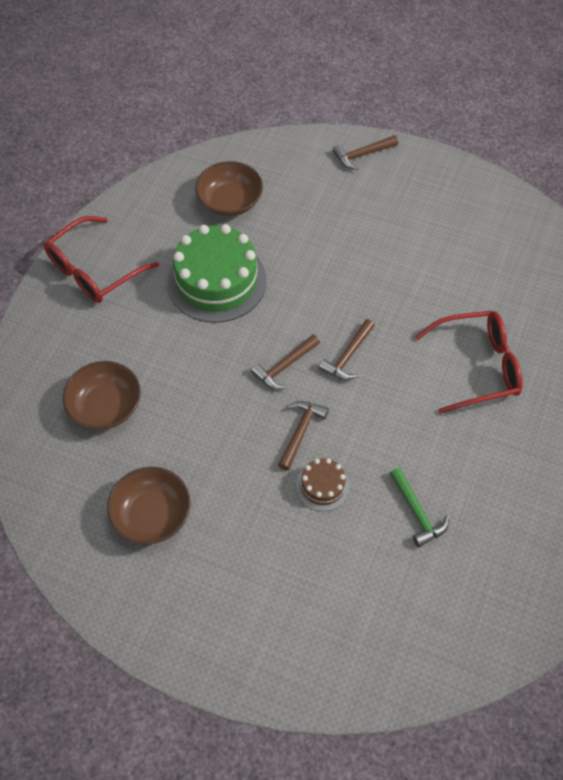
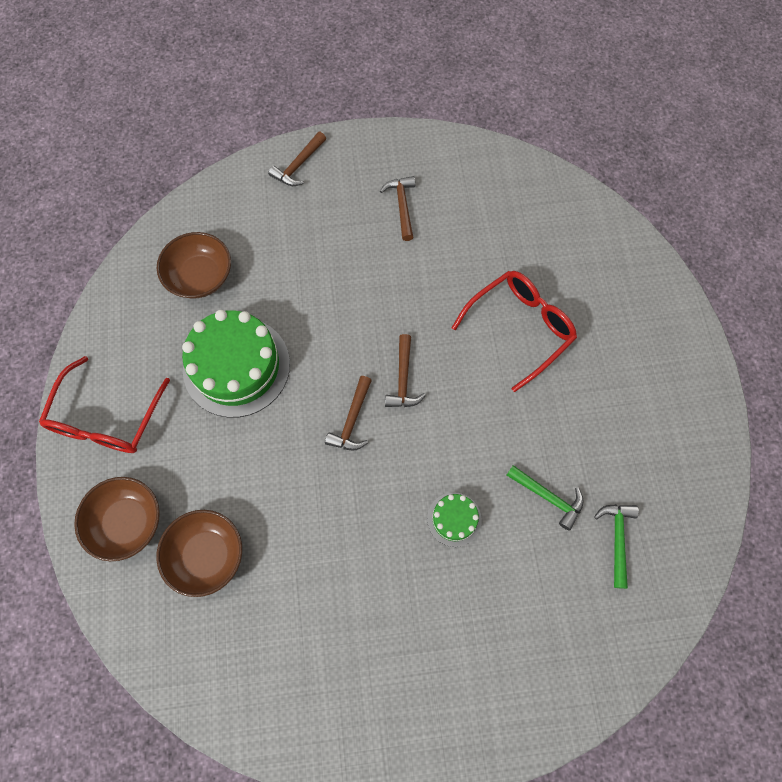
camera: 30 degrees left, 10 degrees up
brown bowl [107,467,191,545] -> brown bowl moved to [74,477,160,561]
brown hammer [278,401,329,471] -> brown hammer moved to [380,176,415,241]
brown cake [296,458,350,511] -> green cake [427,492,482,547]
none -> green hammer [594,504,639,589]

